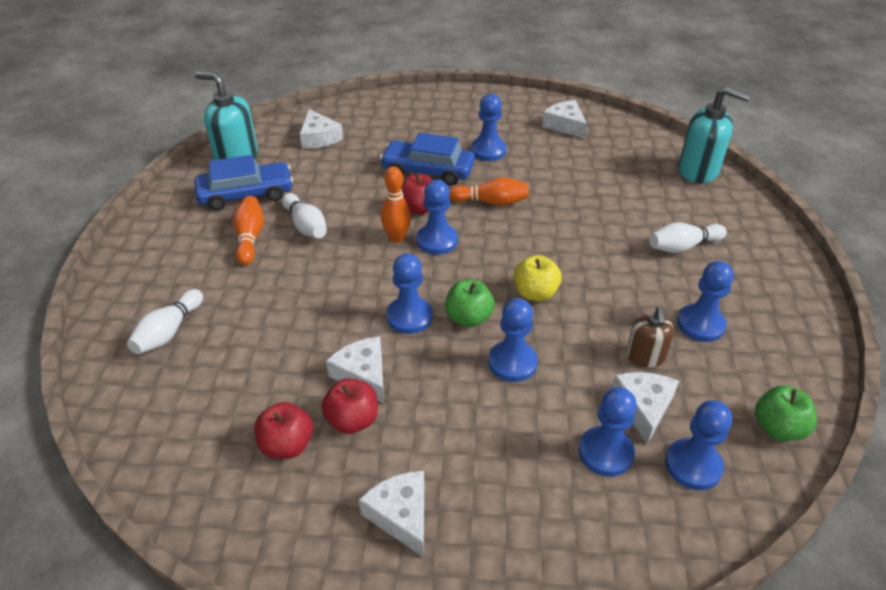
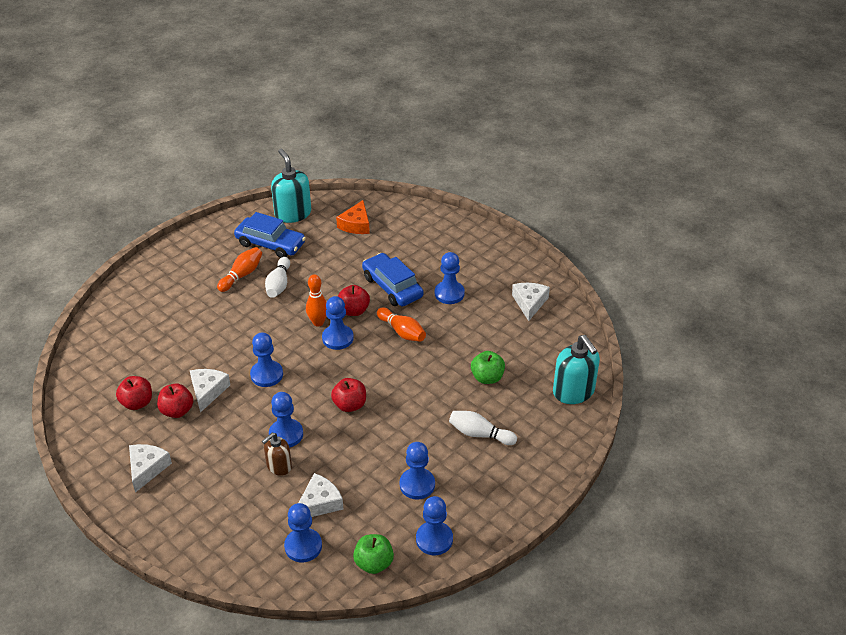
camera: 40 degrees right, 0 degrees up
white bowling pin [127,289,203,354] -> none
white cheese [300,109,343,149] -> orange cheese [336,200,370,234]
green apple [445,279,495,327] -> green apple moved to [471,351,505,384]
yellow apple [514,255,562,301] -> red apple [331,378,366,412]
blue pawn [579,387,637,477] -> blue pawn moved to [416,496,453,555]
brown soap dispenser [626,307,674,368] -> brown soap dispenser moved to [262,433,292,476]

